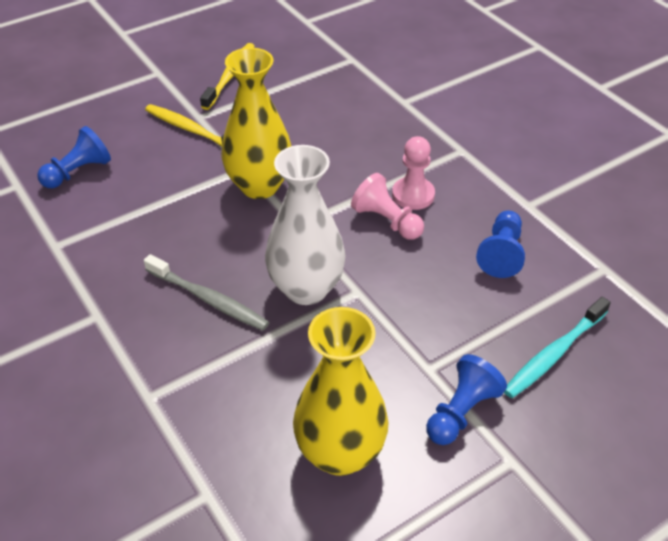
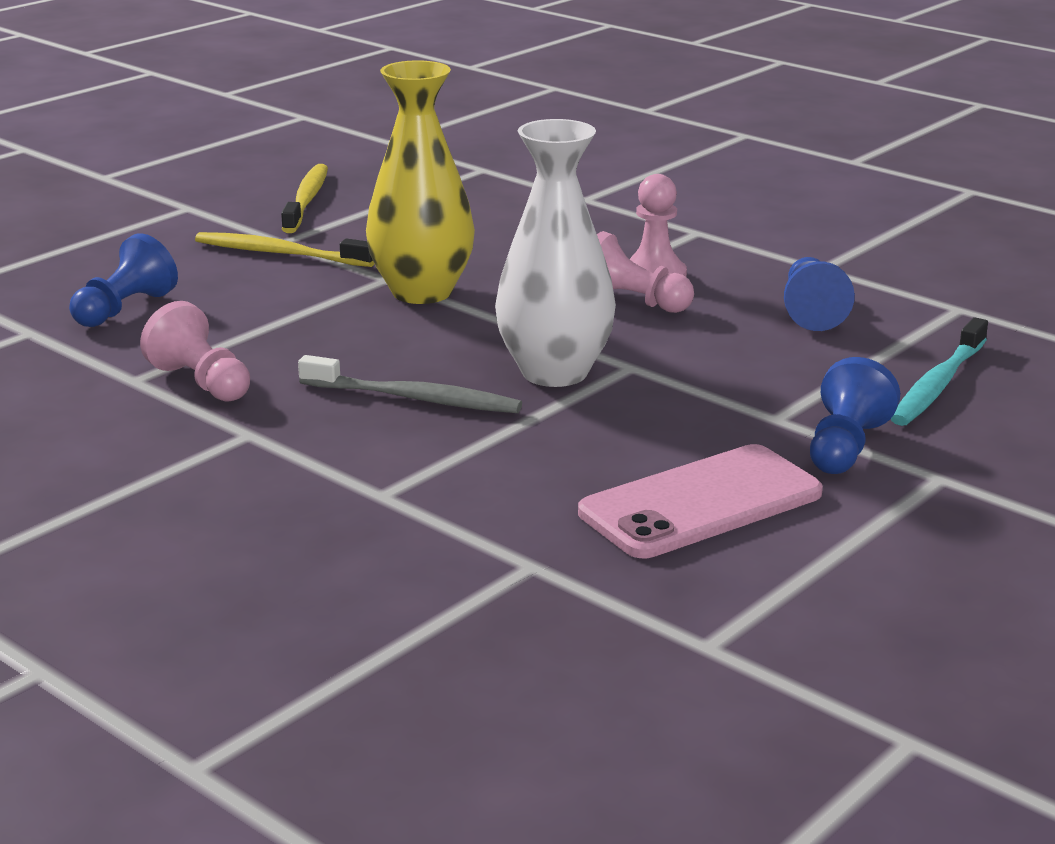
camera: 15 degrees left, 20 degrees down
yellow vase [293,307,389,476] -> pink phone [578,444,823,558]
none -> pink pawn [140,301,250,402]

